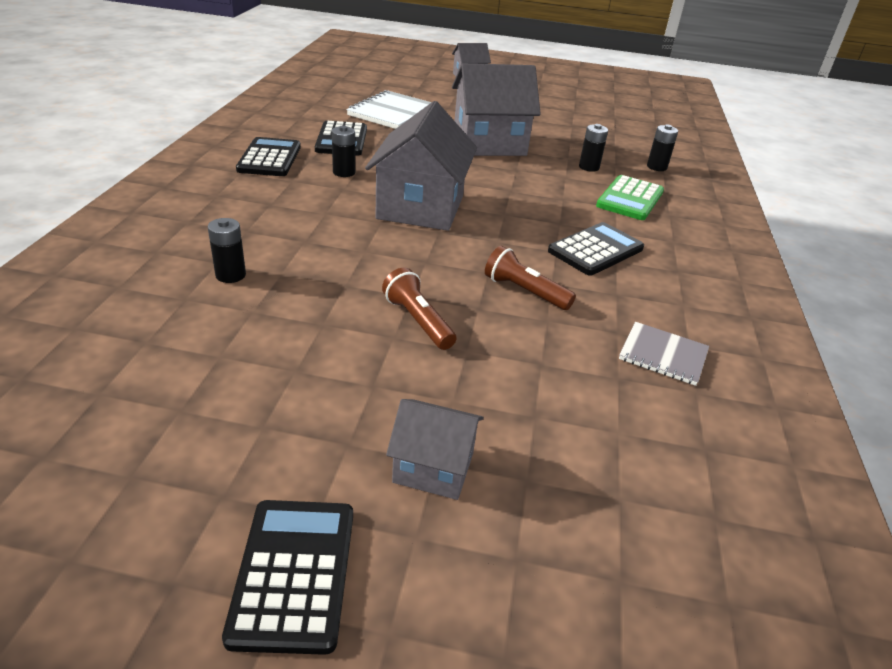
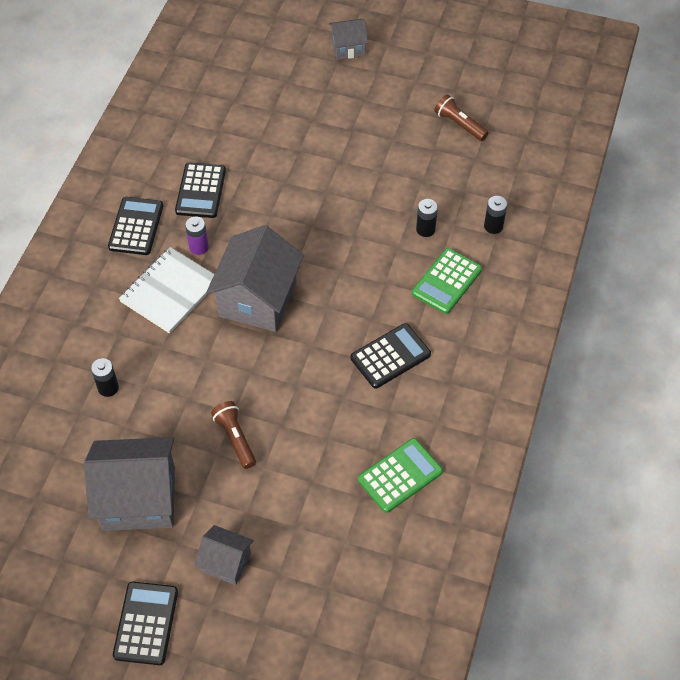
camera: 10 degrees right, 20 degrees up
black battery [332,125,355,177] -> purple battery [185,217,209,255]
white notebook [347,90,431,129] -> white notebook moved to [119,247,214,334]
grey house [452,63,541,156] -> grey house moved to [84,437,175,531]
brown flashlight [485,246,576,310] -> brown flashlight moved to [434,95,488,141]
grey notebook [619,322,709,386] -> green calculator [358,438,443,513]

